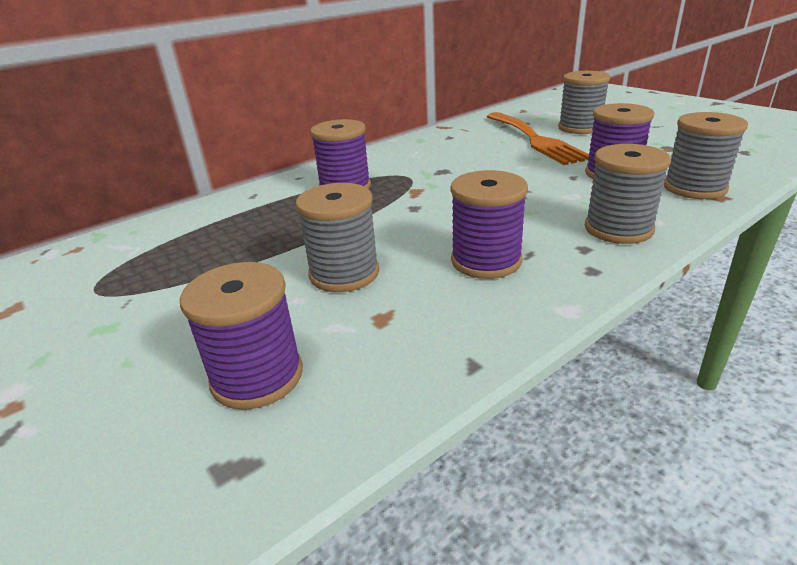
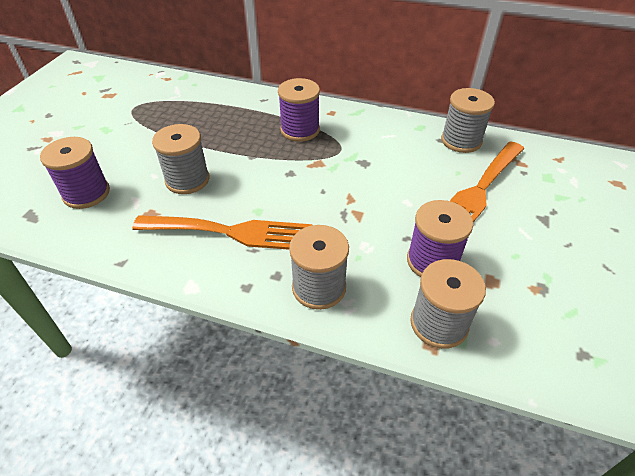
camera: 55 degrees right, 15 degrees up
purple spool [450,170,528,279] -> orange fork [132,215,312,250]
grey spool [558,71,611,134] -> grey spool moved to [441,88,495,153]

